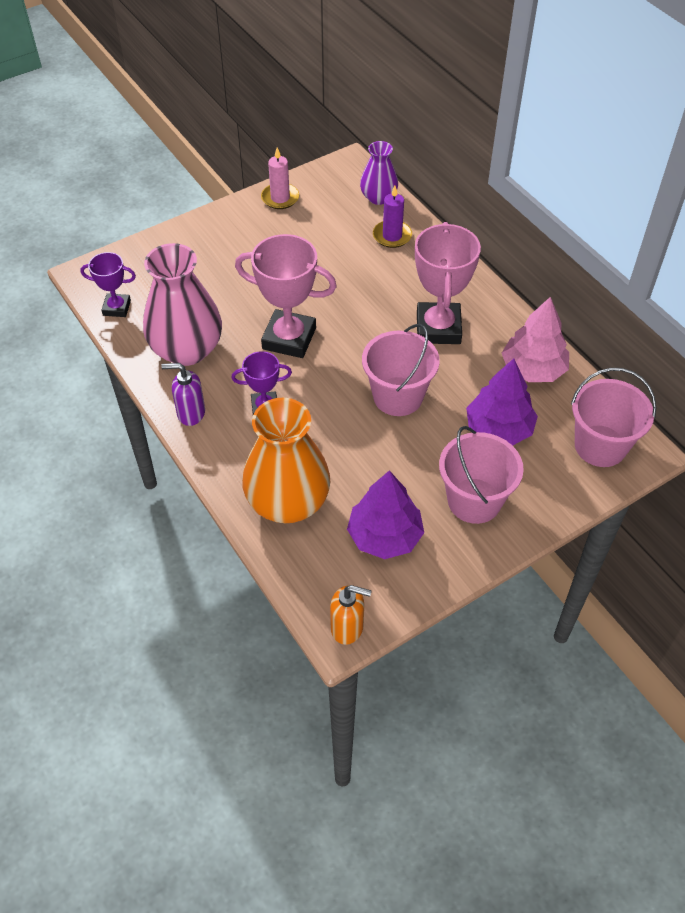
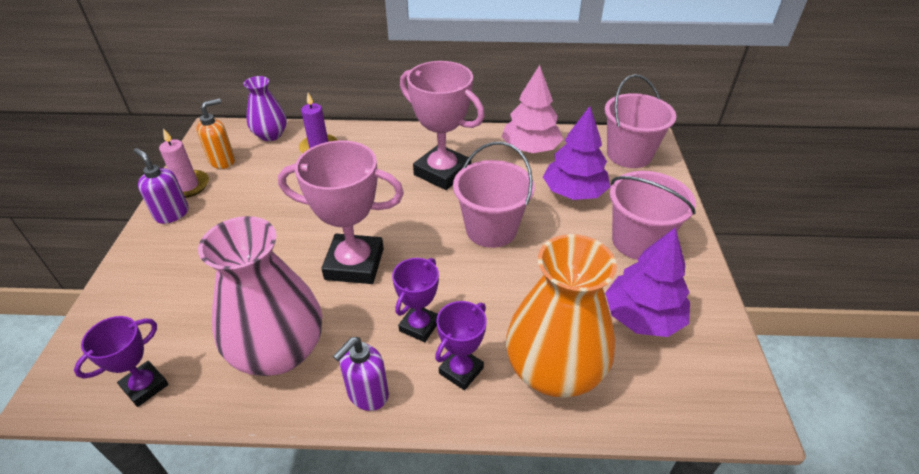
camera: 55 degrees left, 10 degrees down
pink trophy [235,234,337,358] -> pink trophy turned 45 degrees clockwise [278,140,404,284]
orange soap dispenser [330,585,372,645] -> orange soap dispenser moved to [196,99,235,169]
none -> purple soap dispenser [134,148,189,224]
none -> purple trophy [435,301,487,390]

